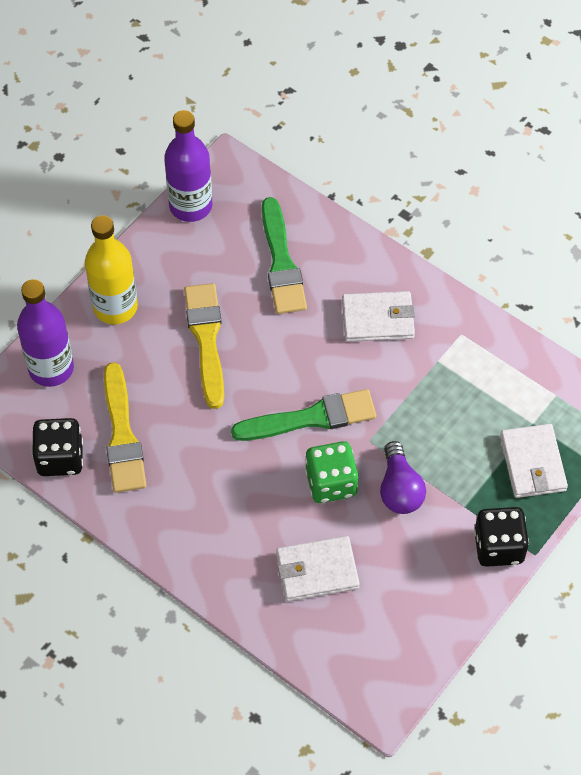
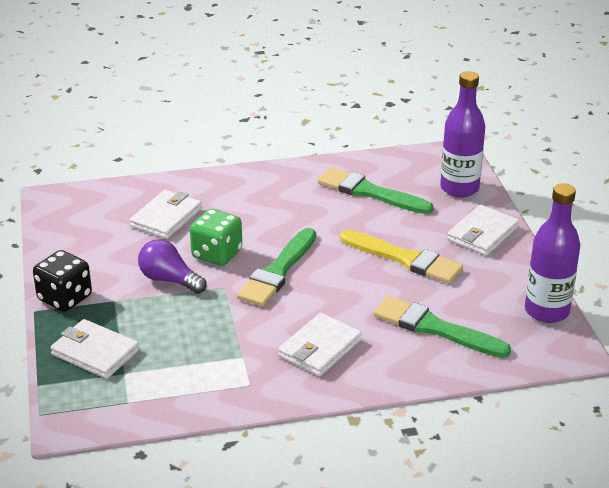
camera: 130 degrees right, 25 degrees down
black dice [32,418,83,476] -> none
yellow bottle [85,215,138,325] -> white wallet [447,205,519,256]
yellow brush [104,362,147,493] -> green brush [317,167,434,214]

